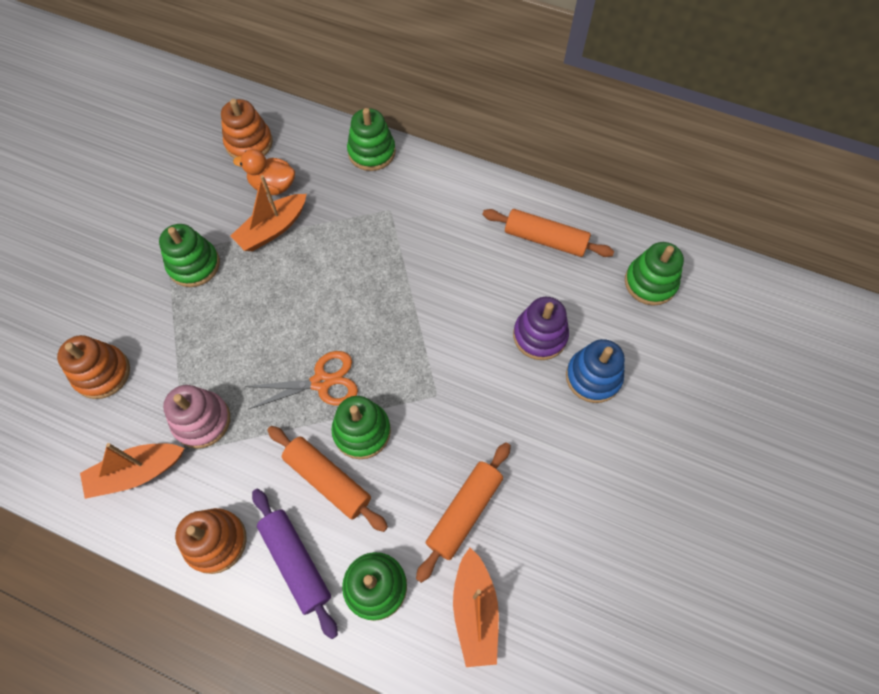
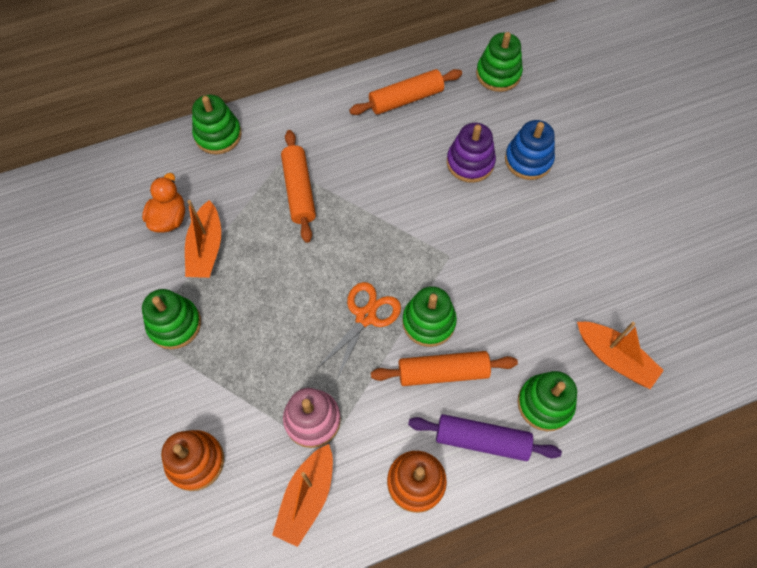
camera: 45 degrees left, 0 degrees up
orange stacking toy [221,99,273,159] -> none
orange duck [233,149,295,195] -> orange duck turned 135 degrees clockwise [142,173,185,233]
orange rolling pin [416,442,511,583] -> orange rolling pin moved to [281,130,316,243]

